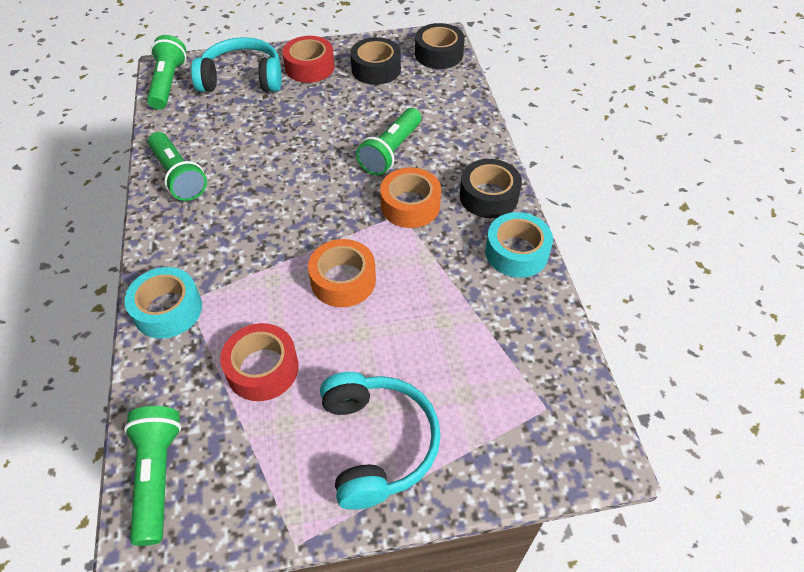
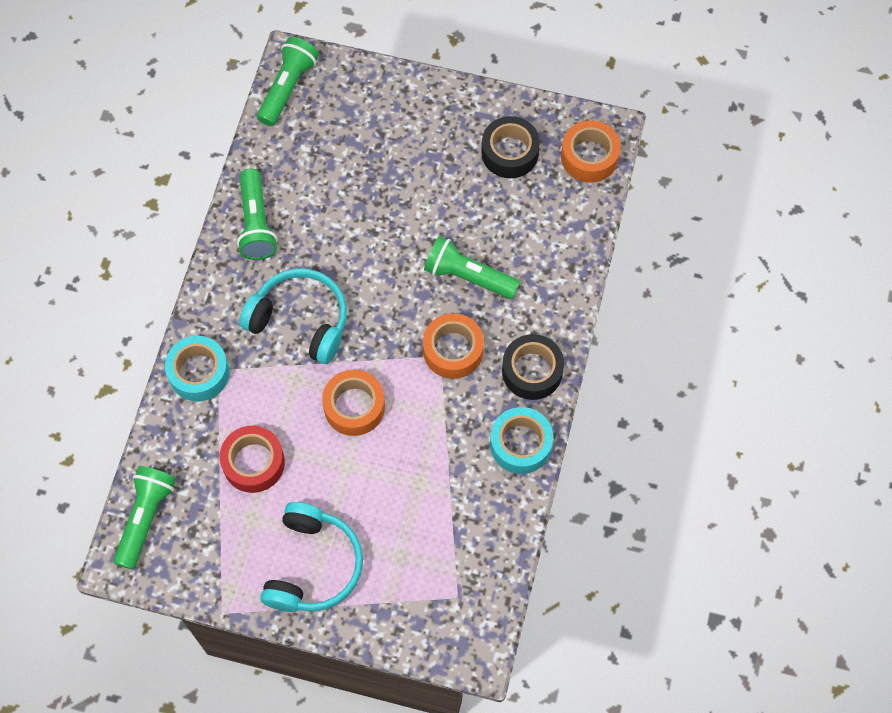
camera: 25 degrees right, 15 degrees up
turquoise headphones [191,37,282,92] -> turquoise headphones moved to [239,268,347,364]
red tape [282,36,335,83] -> none
green flashlight [356,108,421,175] -> green flashlight turned 60 degrees clockwise [424,236,520,299]
black tape [415,23,465,69] -> orange tape [561,120,621,183]

